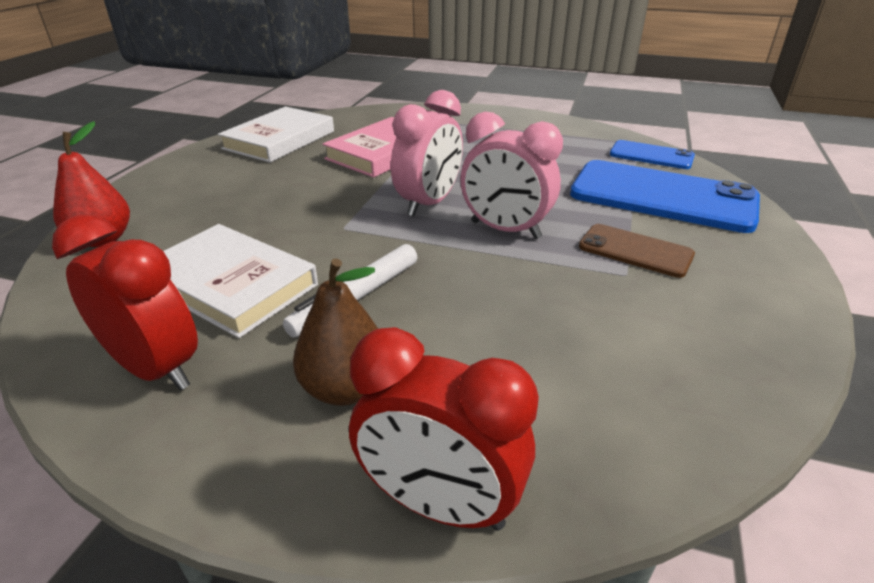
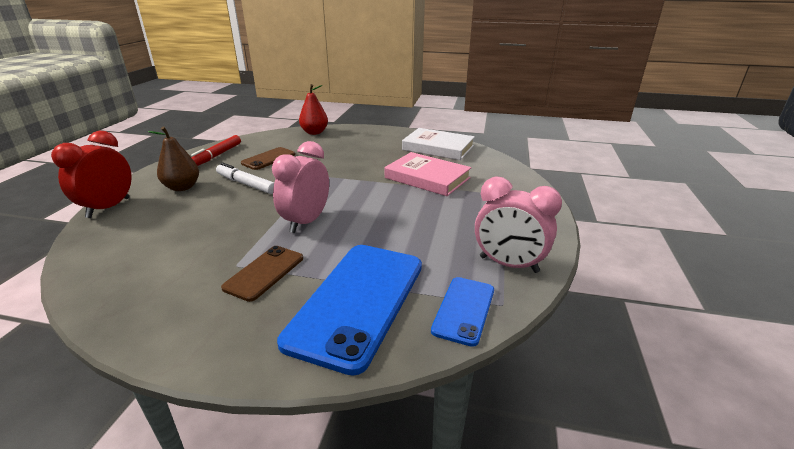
camera: 85 degrees right, 5 degrees down
red clock [52,215,198,390] -> red marker [191,135,241,166]
white book [164,224,318,338] -> brown phone [241,147,295,170]
pink clock [391,90,463,217] -> pink clock moved to [475,177,562,273]

